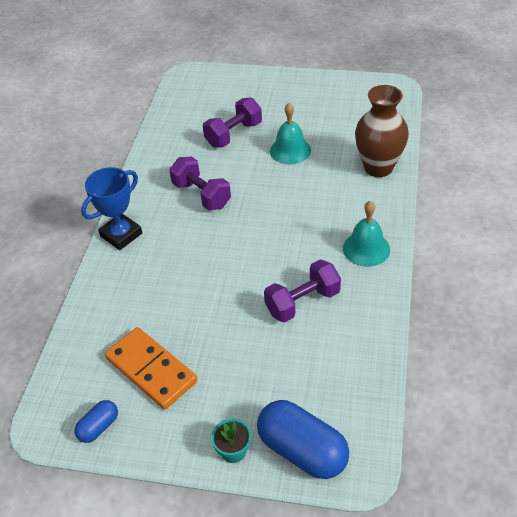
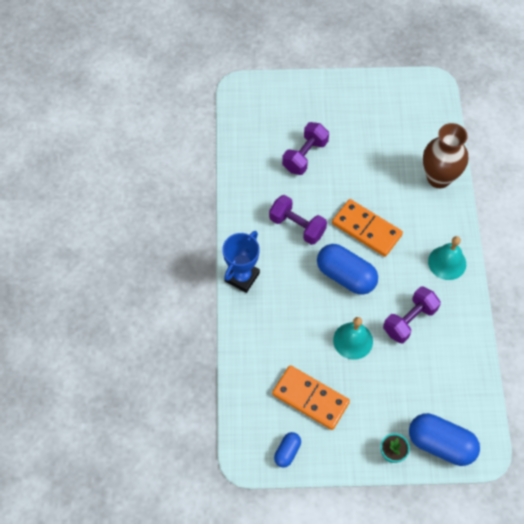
camera: 15 degrees left, 15 degrees up
turquoise bell [270,103,311,165] -> turquoise bell moved to [333,317,373,360]
none -> blue capsule [317,244,378,295]
none -> orange domino [332,199,403,257]

